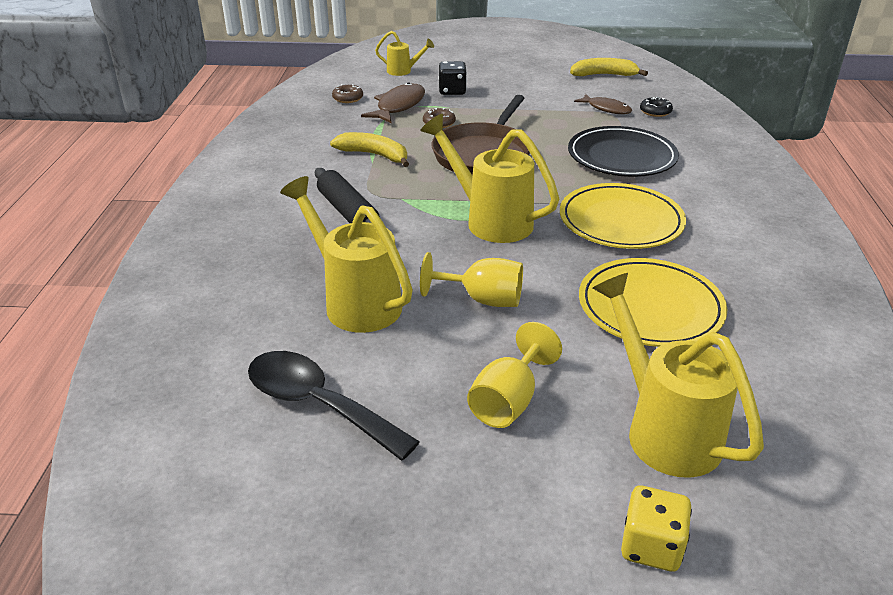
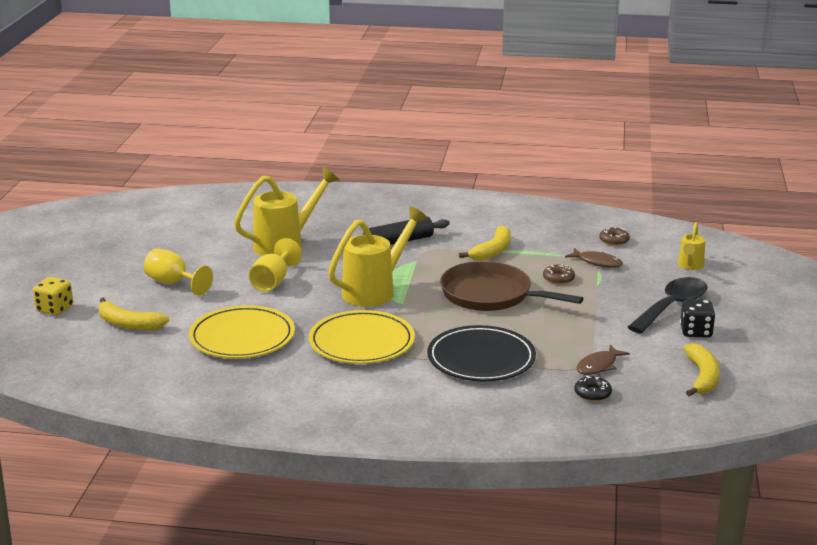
camera: 95 degrees right, 10 degrees down
black spoon [248,351,420,461] -> black spoon moved to [628,277,708,334]
brown fish [361,82,425,123] -> brown fish [565,248,623,268], size x0.66
black dice [438,61,467,95] -> black dice moved to [680,299,715,338]
yellow watering can [592,273,764,478] -> yellow banana [98,297,169,330]

